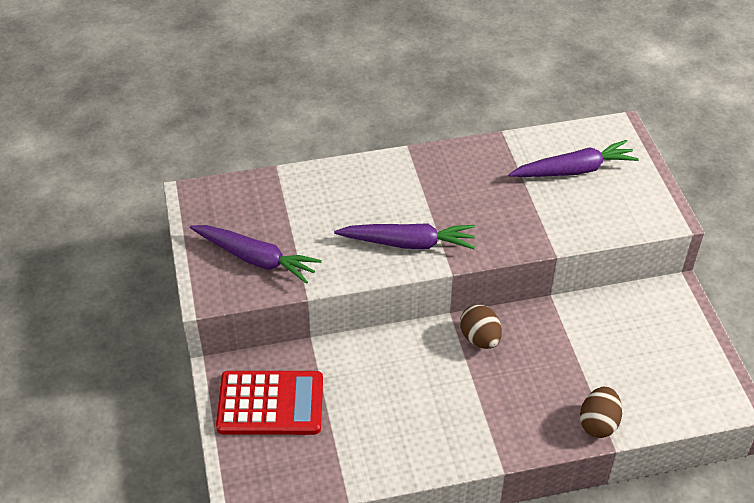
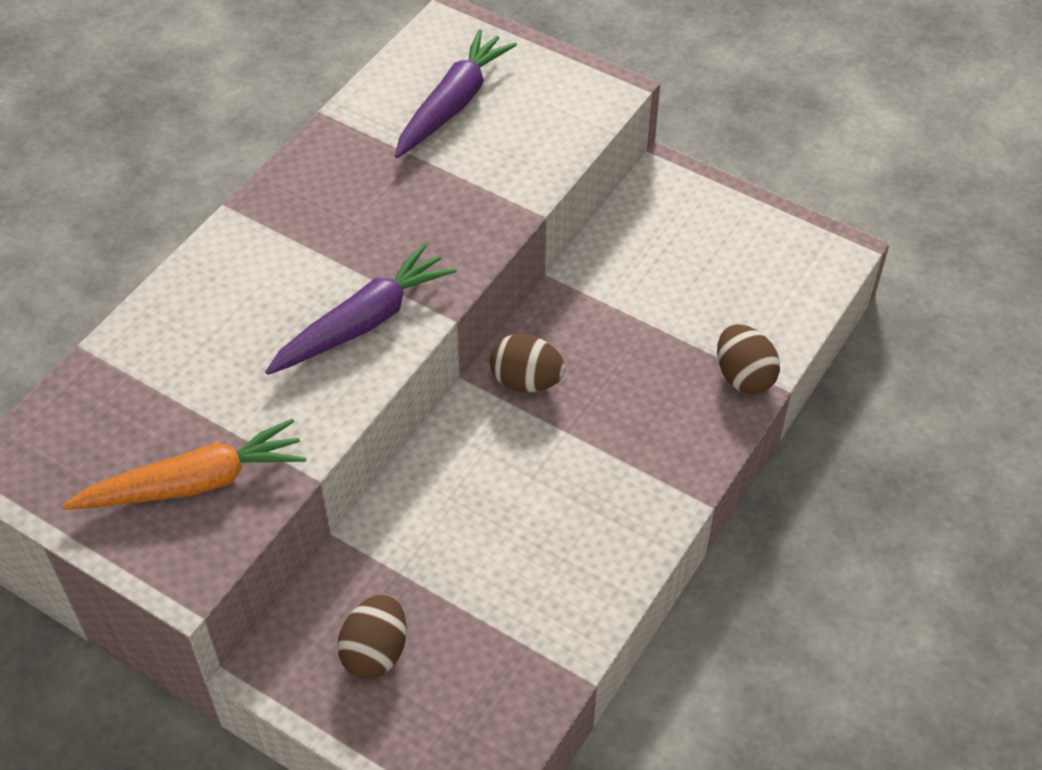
camera: 45 degrees left, 5 degrees up
purple carrot [190,225,322,284] -> orange carrot [62,419,306,510]
red calculator [216,371,323,435] -> brown egg [337,595,407,678]

